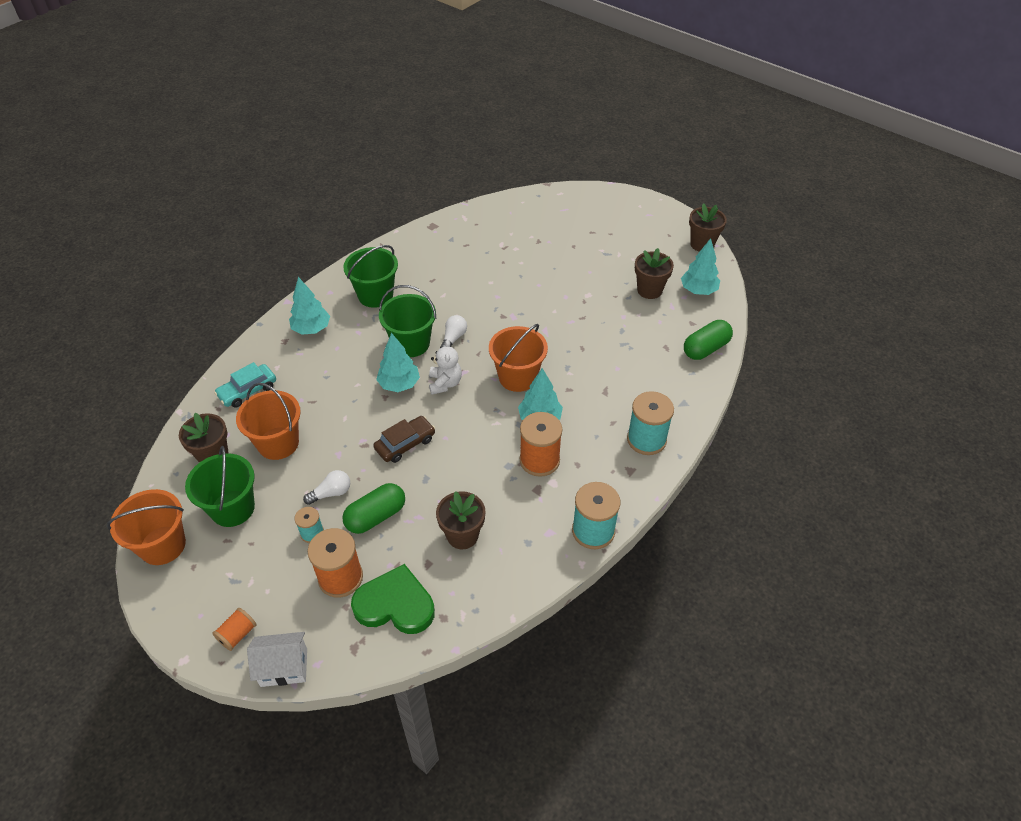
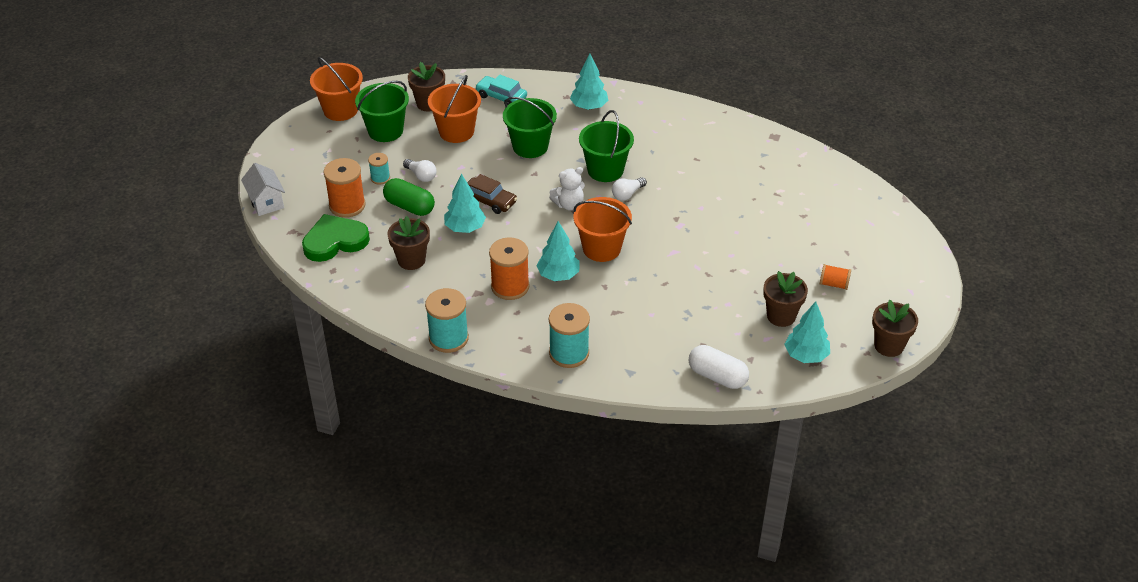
camera: 70 degrees right, 5 degrees down
orange spool [212,608,256,651] -> orange spool moved to [820,264,851,290]
green bucket [343,245,398,308] -> green bucket moved to [503,97,557,158]
green heart [351,564,435,634] -> green heart turned 105 degrees counterclockwise [302,214,370,262]
turquoise tree [376,333,420,392] -> turquoise tree moved to [444,174,486,233]
white light bulb [440,315,467,348] -> white light bulb turned 135 degrees clockwise [612,177,647,201]
green capsule [684,320,733,360] -> white capsule [689,345,749,389]

